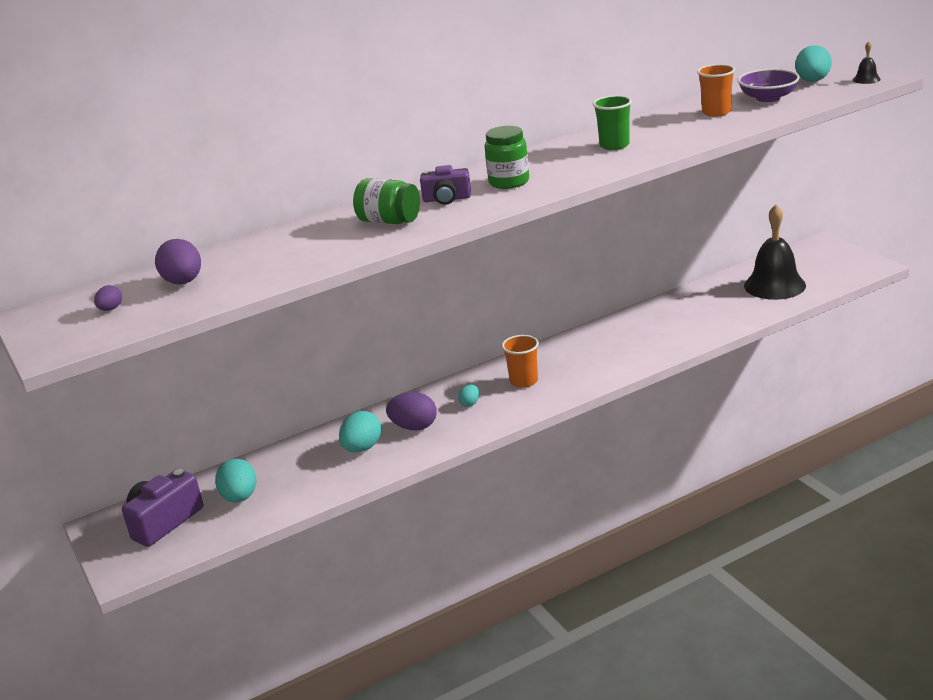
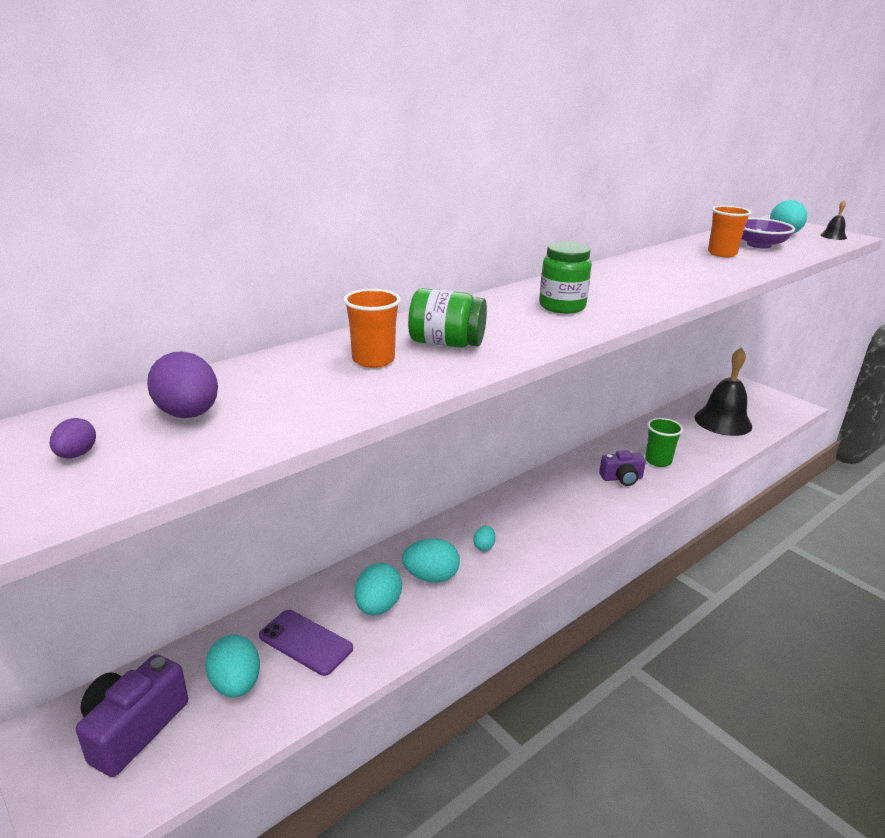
camera: 15 degrees left, 0 degrees up
purple egg [386,392,437,431] -> turquoise egg [402,538,460,583]
purple camera [420,165,471,205] -> purple camera moved to [599,450,646,486]
orange cup [502,335,539,388] -> orange cup moved to [343,289,401,368]
green cup [593,95,632,150] -> green cup moved to [645,418,683,467]
none -> purple phone [259,610,353,676]

